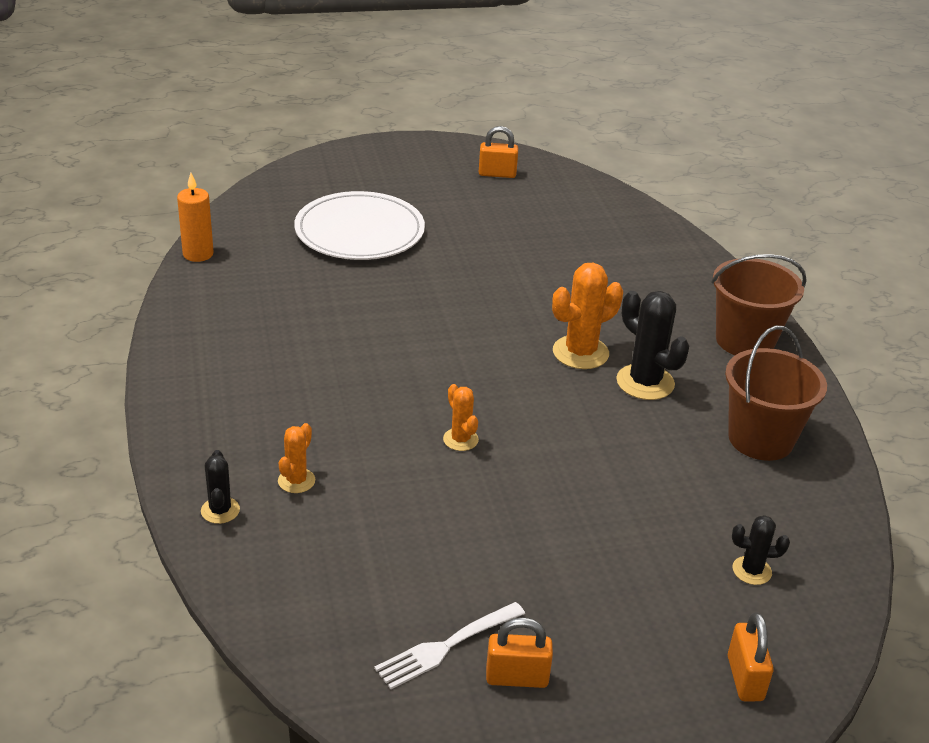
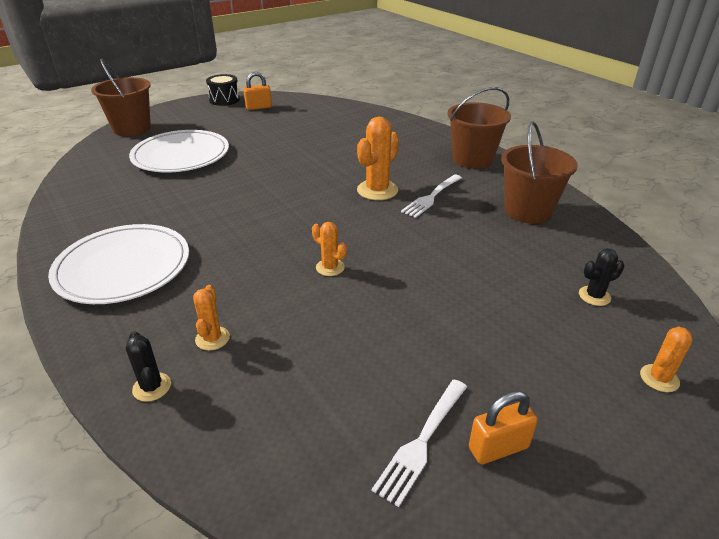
camera: 20 degrees left, 0 degrees up
orange candle [177,173,214,262] -> none
black cactus [616,291,689,400] -> white fork [401,175,462,218]
orange padlock [728,612,774,701] -> orange cactus [640,326,692,392]
none -> white plate [48,224,189,304]
none -> brown bucket [91,59,151,136]
none -> black drum [206,74,240,106]

